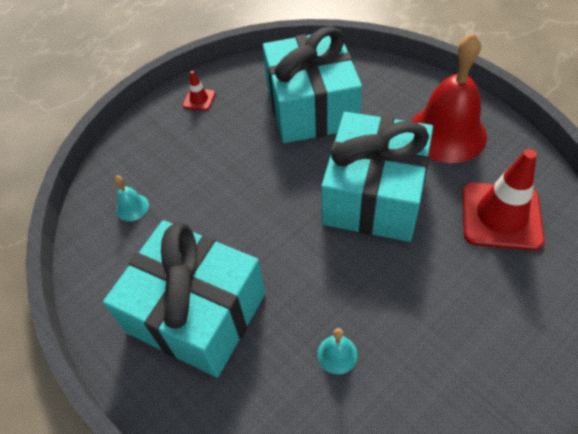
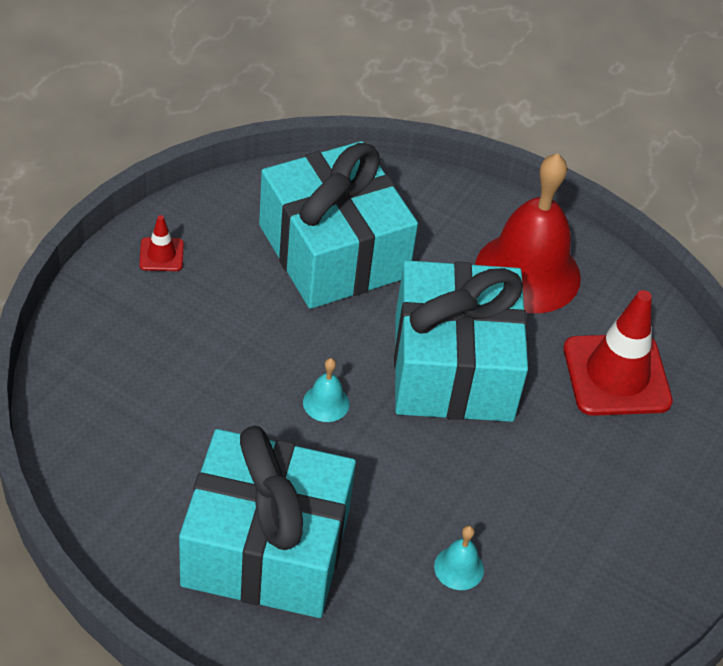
camera: 25 degrees left, 5 degrees down
turquoise bell [114,176,149,221] -> turquoise bell moved to [303,358,349,422]

